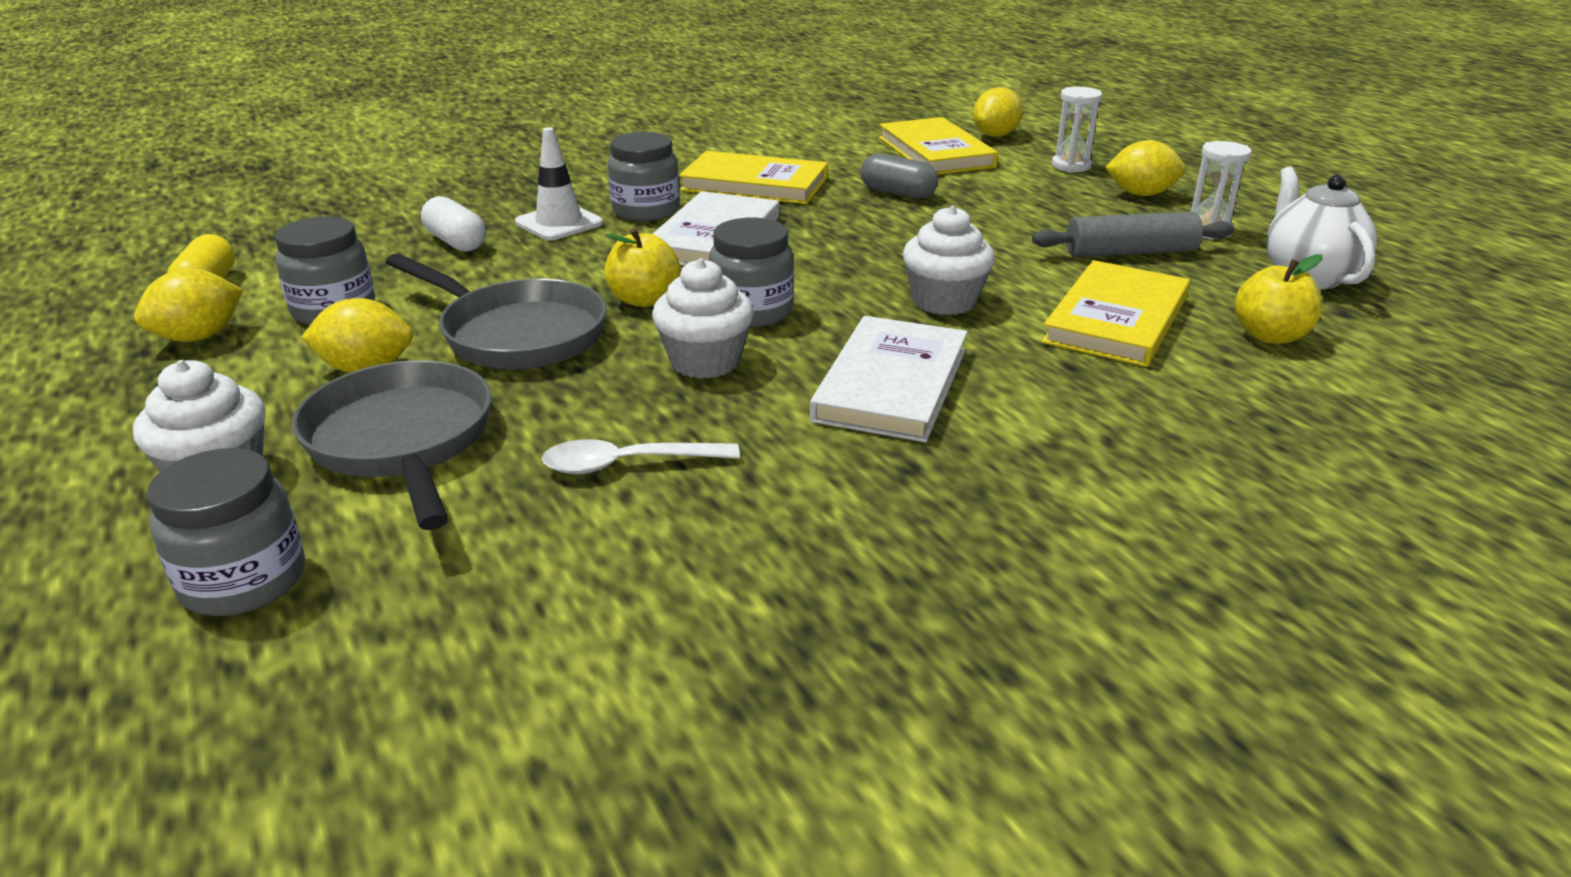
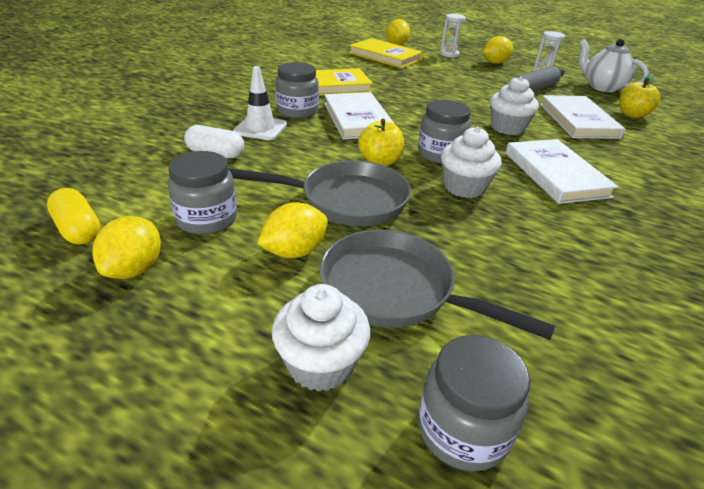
camera: 35 degrees left, 5 degrees up
white spoon [542,439,740,474] -> none
grey capsule [861,154,938,199] -> none
yellow book [1042,260,1190,367] -> white book [540,95,625,139]

